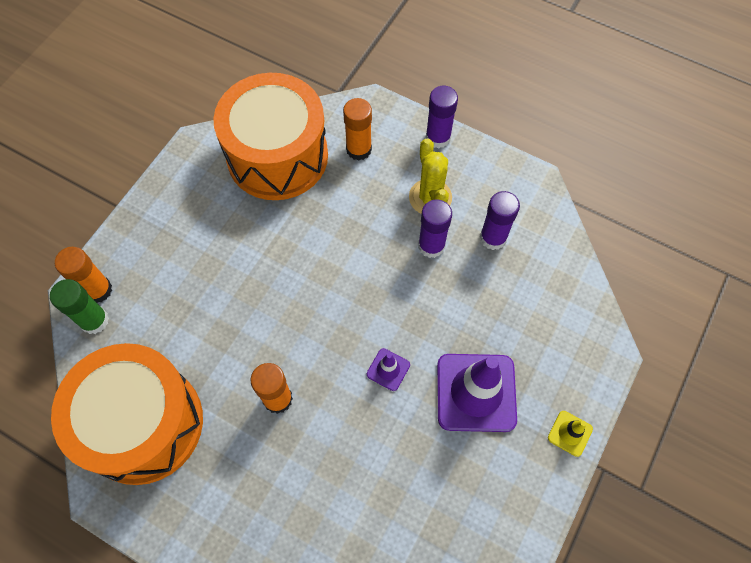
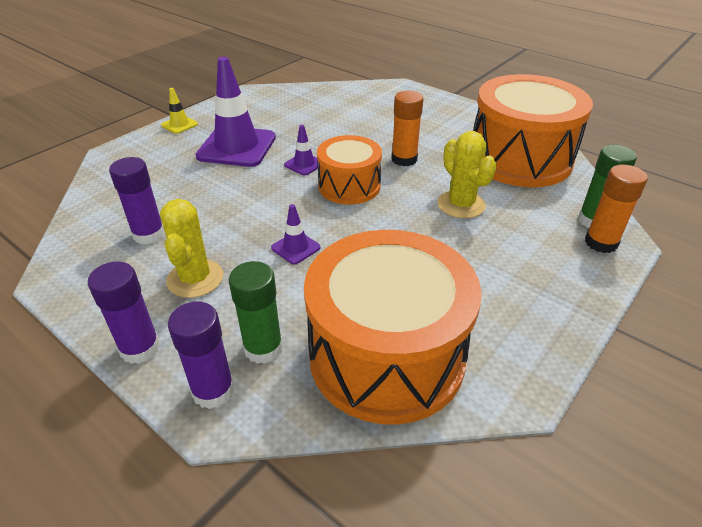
camera: 170 degrees left, 25 degrees down
orange glue stick [343,98,372,161] -> green glue stick [229,261,283,364]
purple glue stick [418,199,452,258] -> purple glue stick moved to [168,302,234,409]
none -> purple traffic cone [271,204,321,264]
none -> orange drum [317,135,382,205]
none -> yellow cactus [437,131,497,219]

